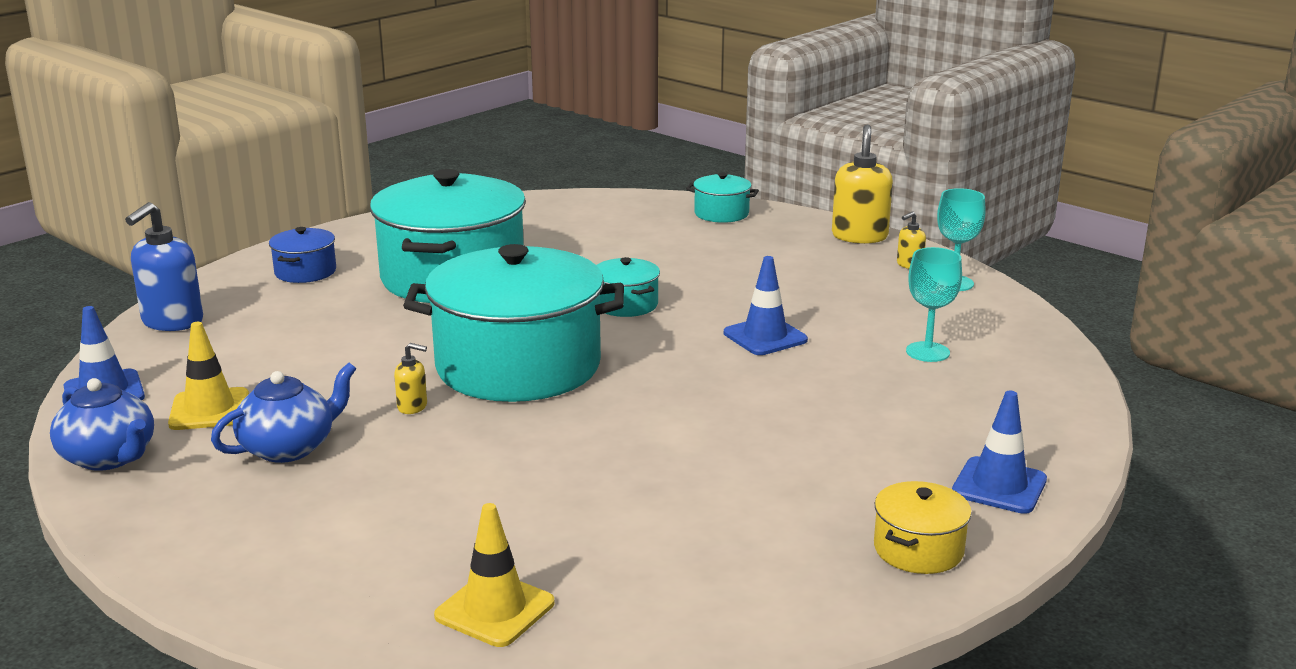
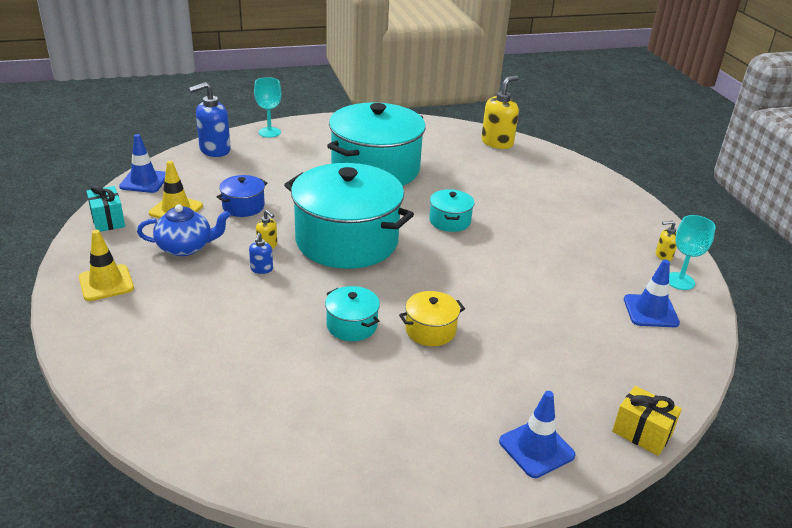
camera: 30 degrees right, 10 degrees up
blue teapot [50,378,154,471] -> turquoise gift [86,185,125,232]
blue pot [269,227,336,283] -> blue pot moved to [216,175,267,217]
yellow traffic cone [434,503,554,647] -> yellow traffic cone moved to [79,230,134,301]
turquoise pot [686,172,759,223] -> turquoise pot moved to [325,286,380,341]
blue traffic cone [724,256,808,355] -> blue traffic cone moved to [624,259,680,327]
yellow soap dispenser [832,124,893,244] -> yellow soap dispenser moved to [481,75,519,149]
yellow pot [874,481,972,574] -> yellow pot moved to [399,291,465,346]
turquoise goblet [906,247,962,362] -> turquoise goblet moved to [254,77,281,138]
none -> blue soap dispenser [249,233,273,274]
none -> yellow gift [612,386,682,456]

